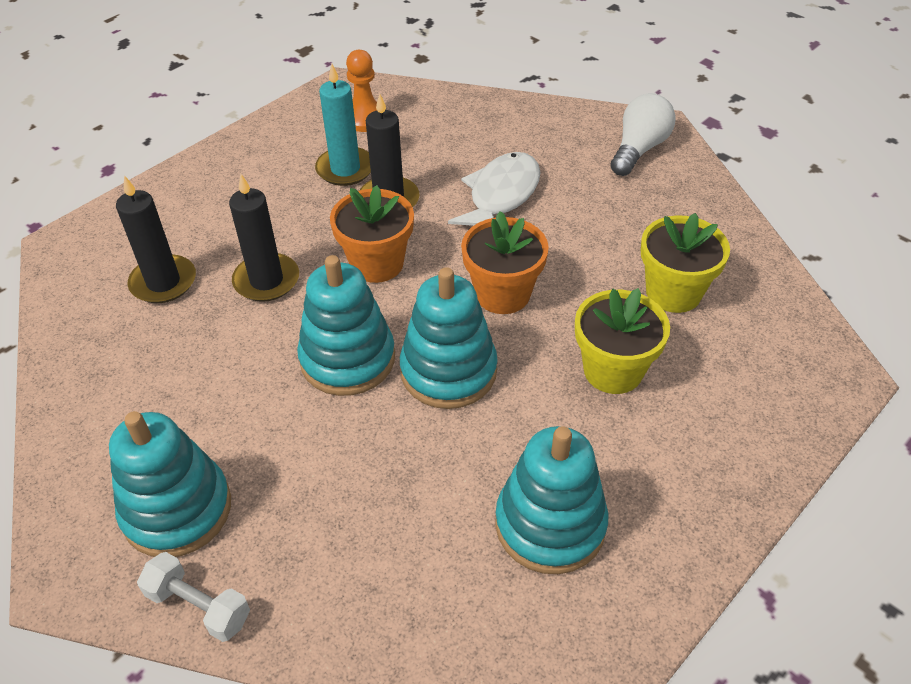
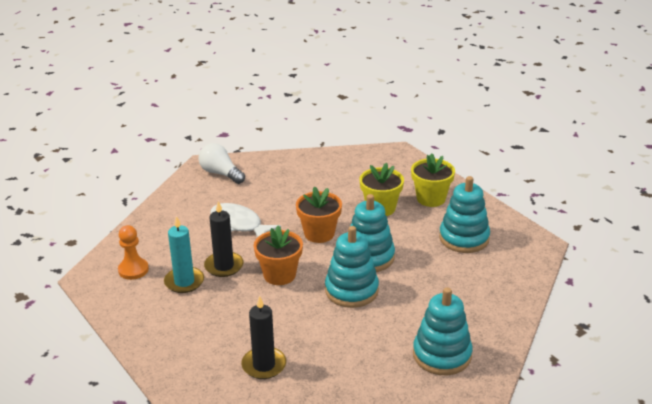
camera: 80 degrees left, 15 degrees down
white dumbbell [137,552,250,642] -> none
black candle [229,174,299,302] -> none
yellow flower pot [641,213,730,313] -> yellow flower pot moved to [411,153,455,207]

